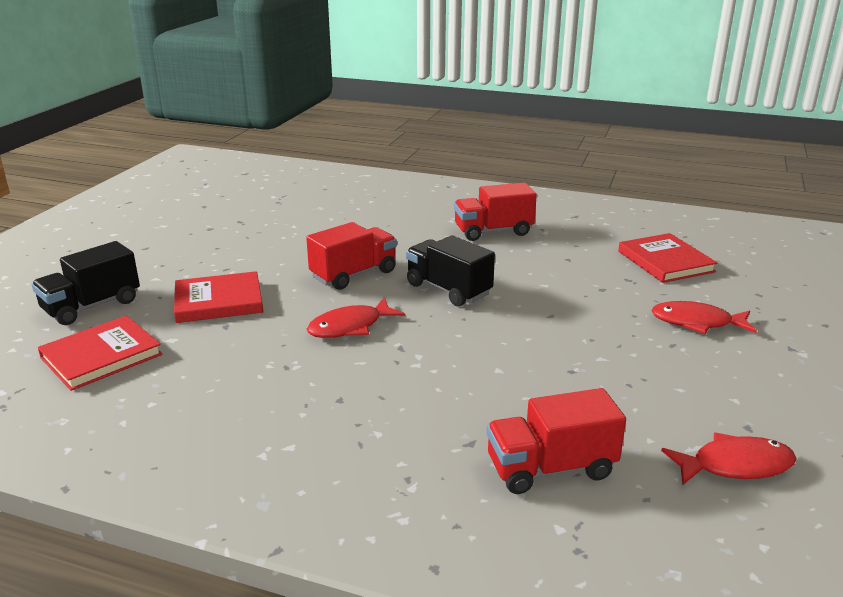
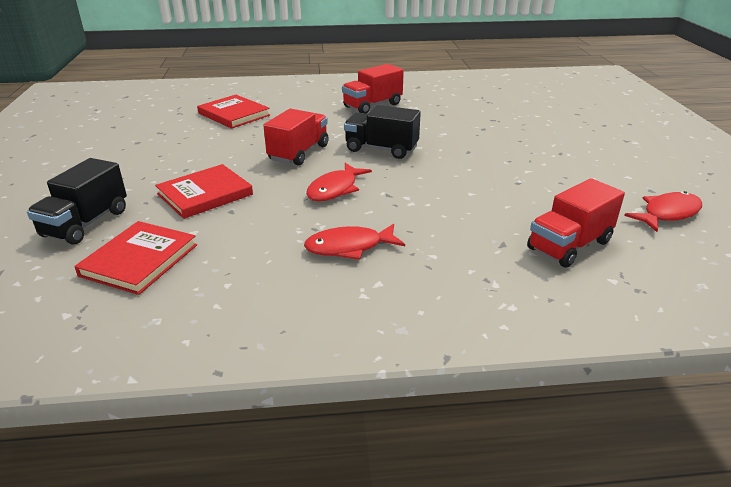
camera: 25 degrees left, 5 degrees up
red book [618,233,718,283] -> red book moved to [197,95,270,129]
red fish [651,301,757,334] -> red fish moved to [304,224,405,260]

